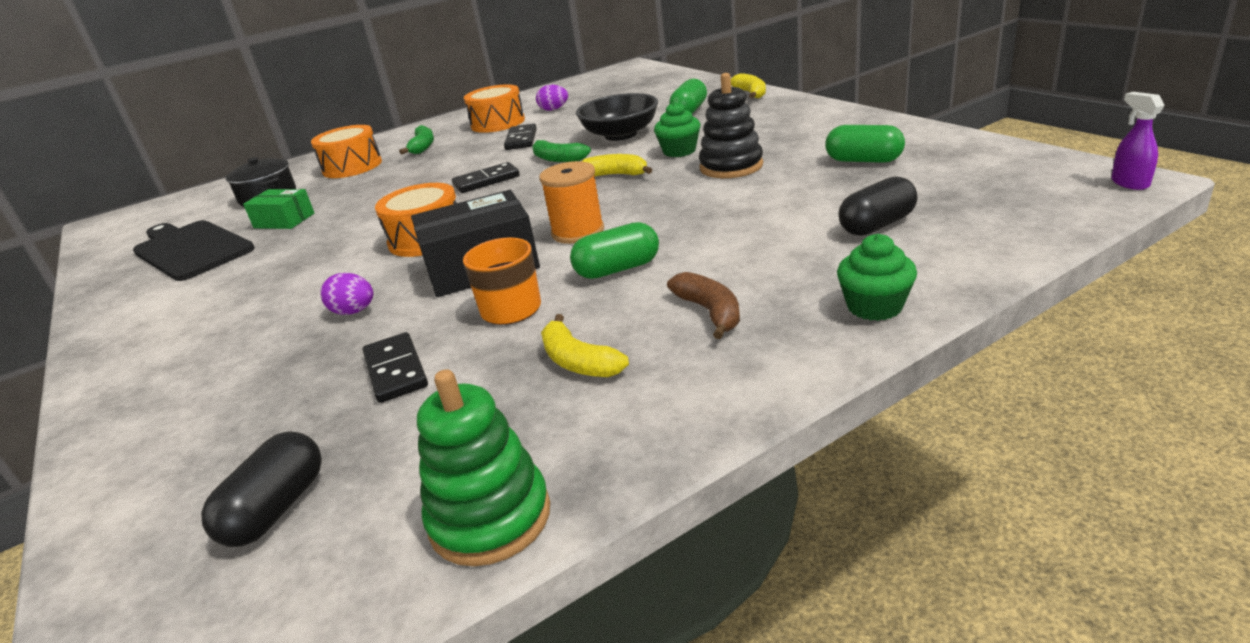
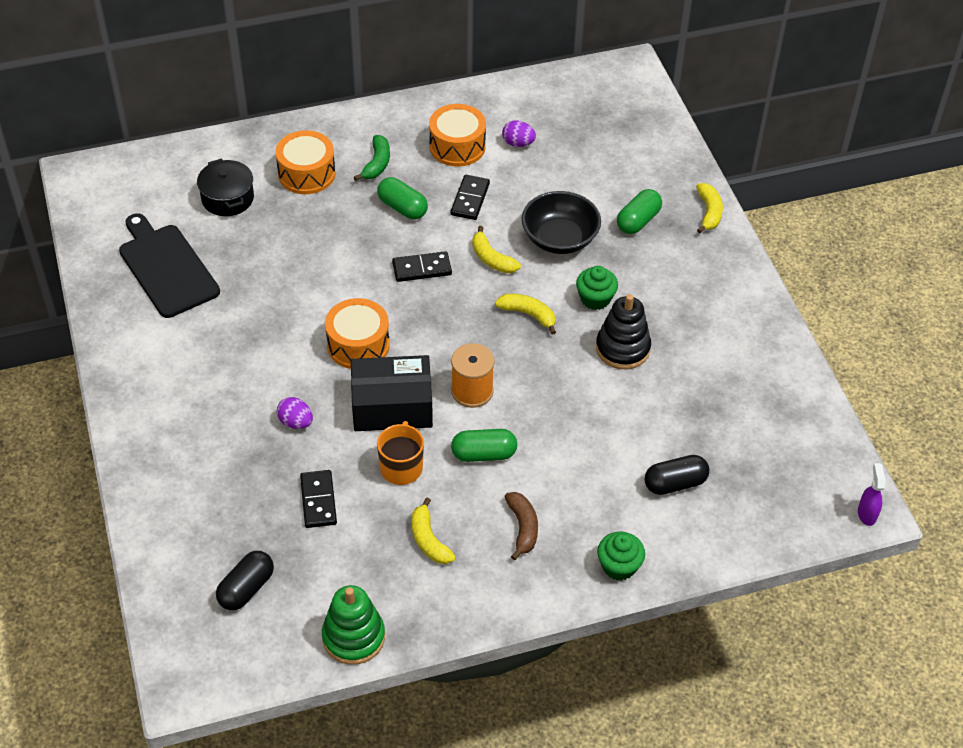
camera: 10 degrees right, 20 degrees up
green box [243,189,314,229] -> none
green banana [532,140,591,162] -> yellow banana [472,226,521,273]
green capsule [825,125,905,163] -> green capsule moved to [377,177,428,220]

